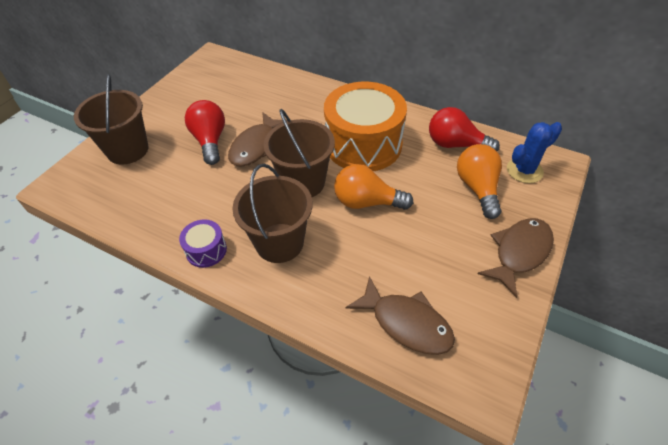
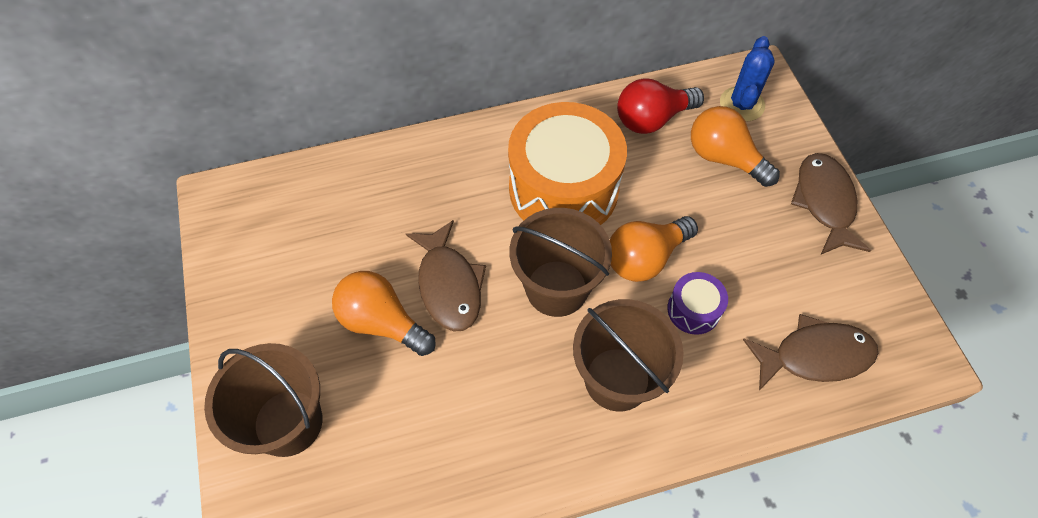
camera: 45 degrees left, 10 degrees up
purple drum [179,219,227,268] -> purple drum moved to [667,272,728,335]
red light bulb [185,100,225,165] -> orange light bulb [332,271,436,356]

